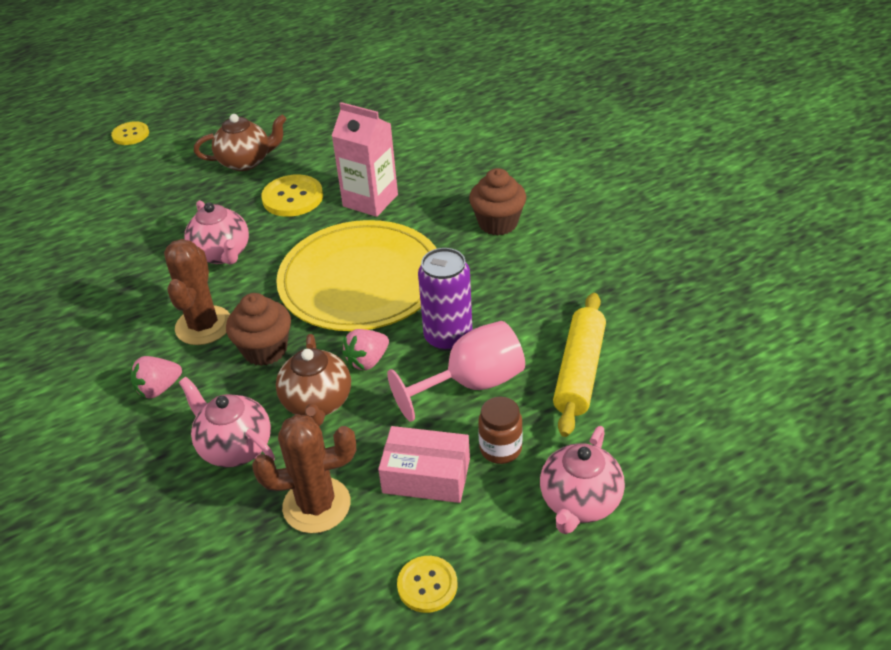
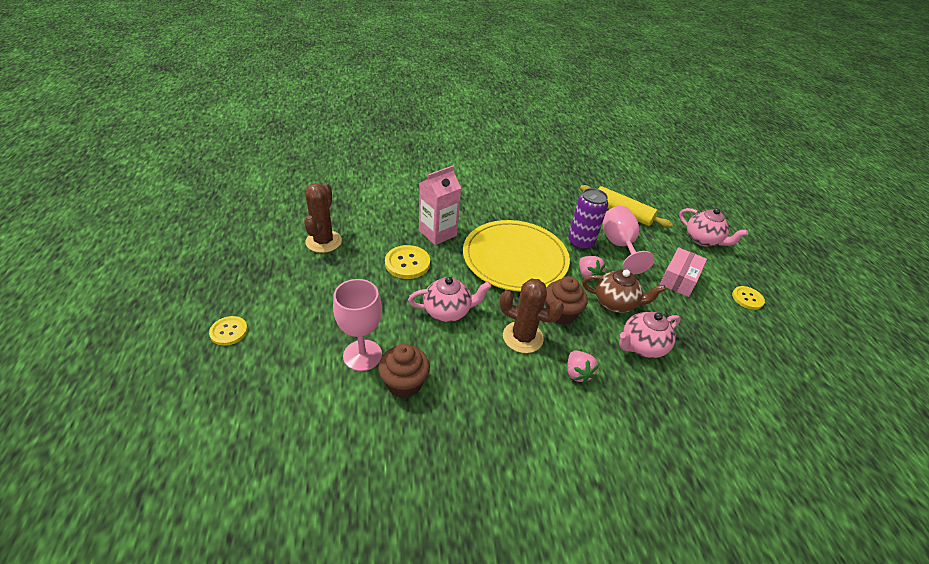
camera: 75 degrees left, 0 degrees up
brown teapot [194,114,287,171] -> none
brown cactus [252,414,356,533] -> brown cactus moved to [304,183,342,253]
brown cupcake [469,168,526,235] -> brown cupcake moved to [378,344,430,398]
brown jar [478,397,523,464] -> none
none -> pink goblet [333,279,382,371]

